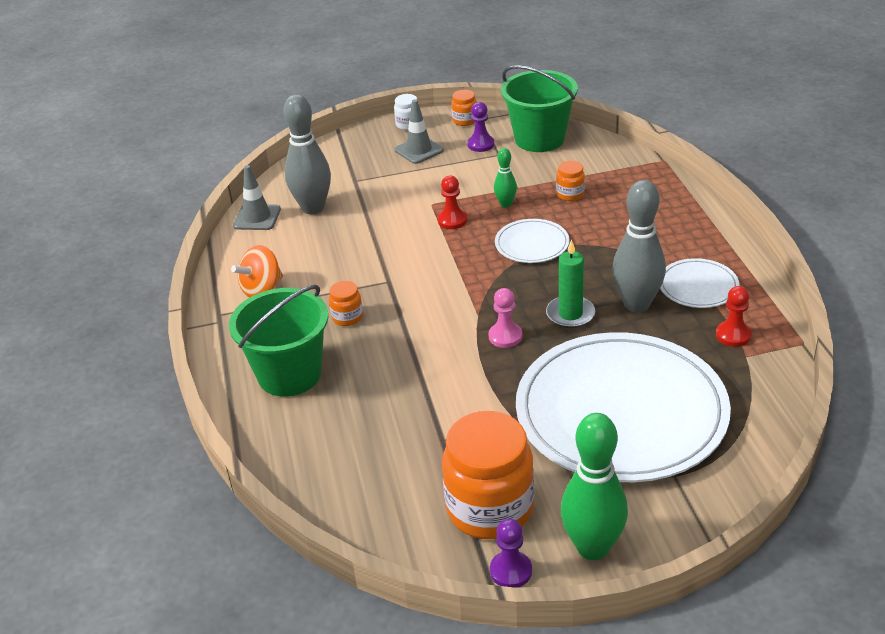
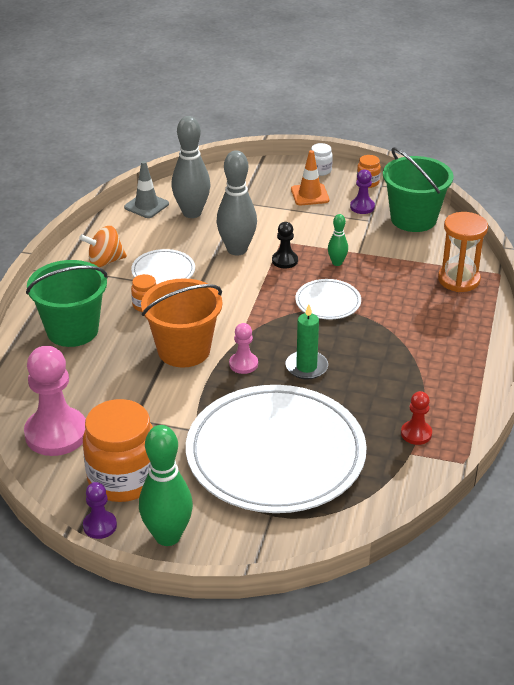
camera: 25 degrees right, 0 degrees up
grey traffic cone [395,99,444,164] -> orange traffic cone [291,150,329,205]
red pawn [438,176,467,229] -> black pawn [272,222,298,269]
orange jar [556,161,585,201] -> none
grey bowling pin [612,180,666,312] -> grey bowling pin moved to [216,150,257,256]
white plate [660,258,740,308] -> white plate moved to [131,249,195,284]
none -> pink pawn [24,346,86,456]
none -> orange bucket [141,278,222,367]
none -> orange hourglass [438,212,488,292]

